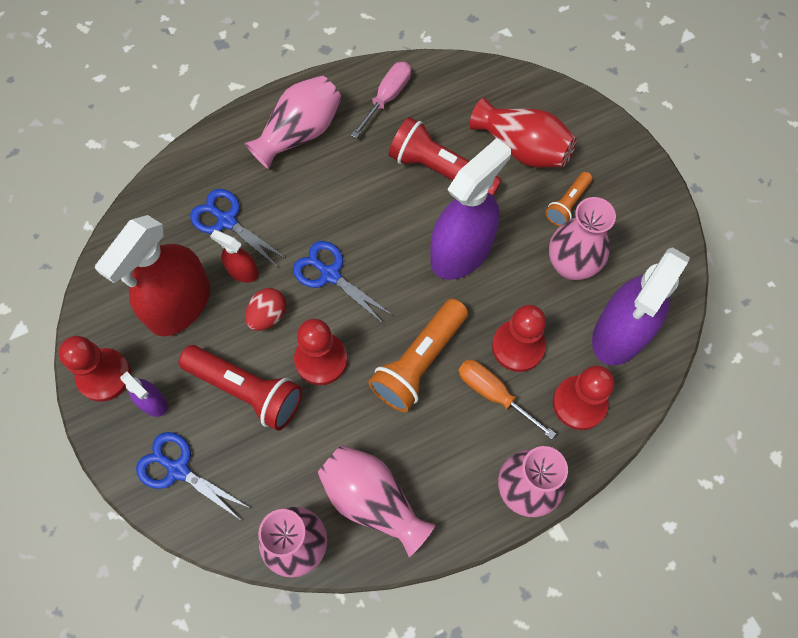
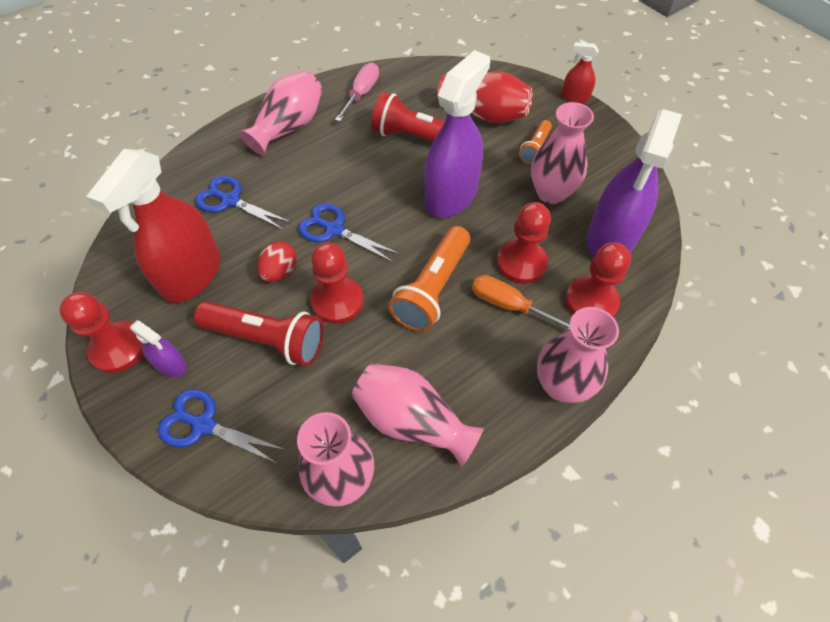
camera: 10 degrees left, 10 degrees down
red spray bottle [210,230,259,283] -> red spray bottle moved to [562,42,599,103]

